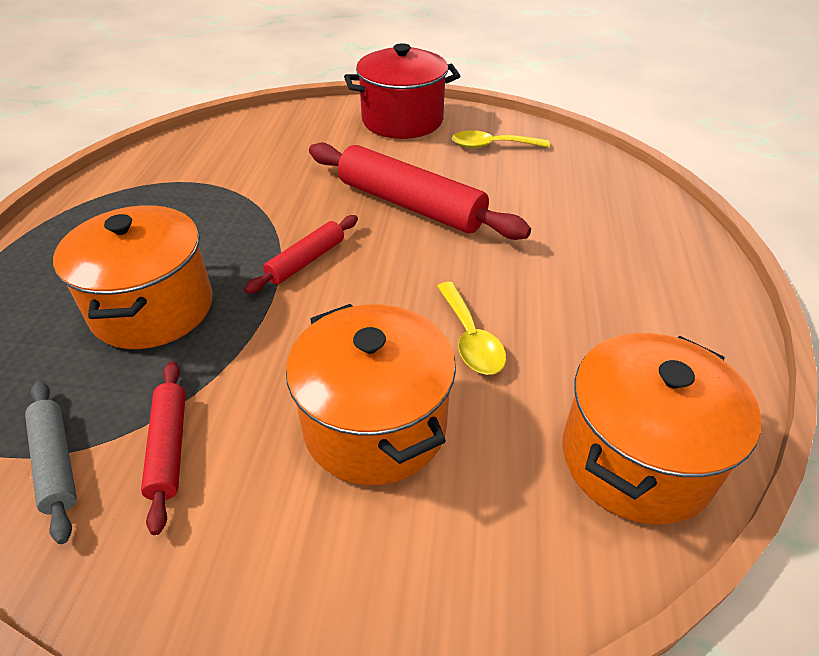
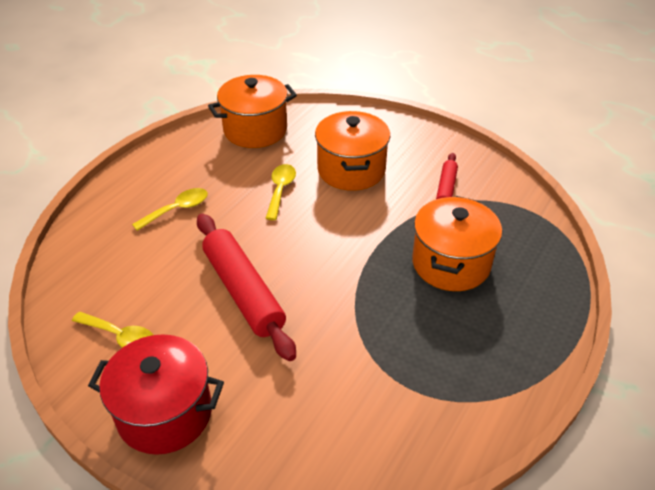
camera: 155 degrees left, 0 degrees up
grey rolling pin [25,381,77,544] -> none
red rolling pin [244,215,358,294] -> none
none -> yellow spoon [132,188,208,231]

